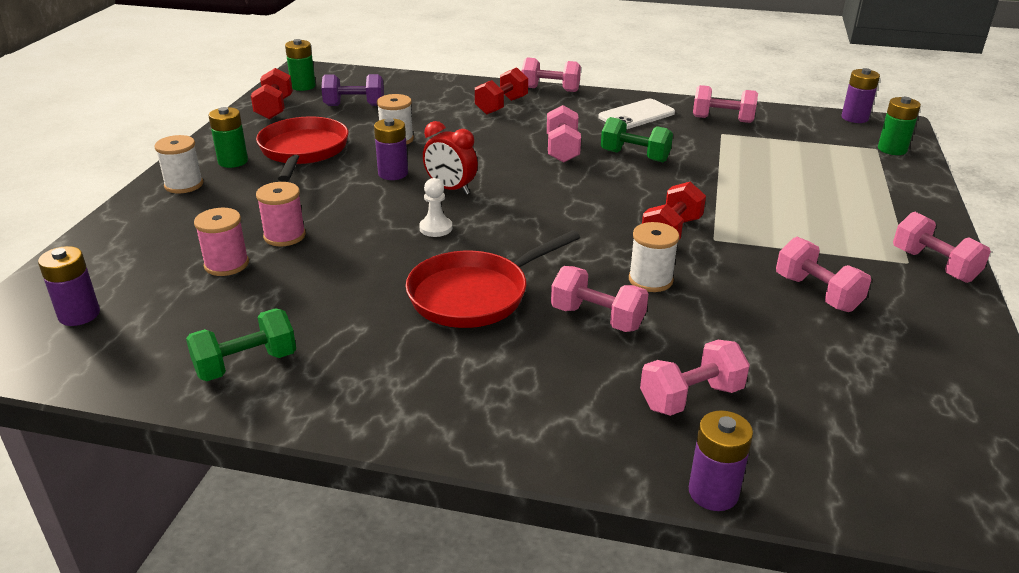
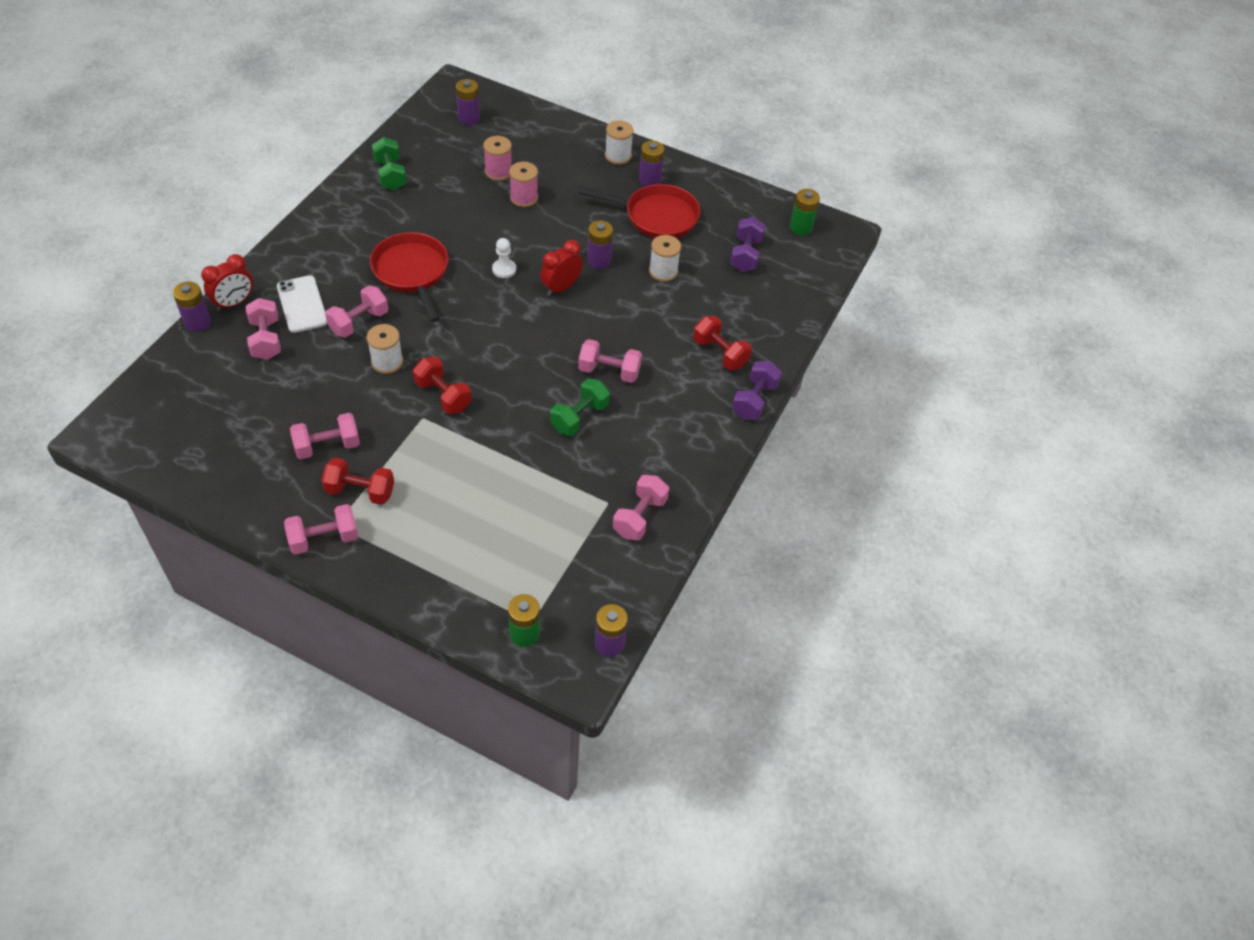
camera: 100 degrees right, 20 degrees up
green battery [209,107,248,168] -> purple battery [639,141,664,186]
red dumbbell [251,68,293,119] -> red dumbbell moved to [321,458,394,505]
pink dumbbell [522,57,581,92] -> purple dumbbell [732,361,782,420]
white phone [598,99,675,129] -> white phone moved to [277,275,327,333]
none -> red clock [201,254,253,311]

